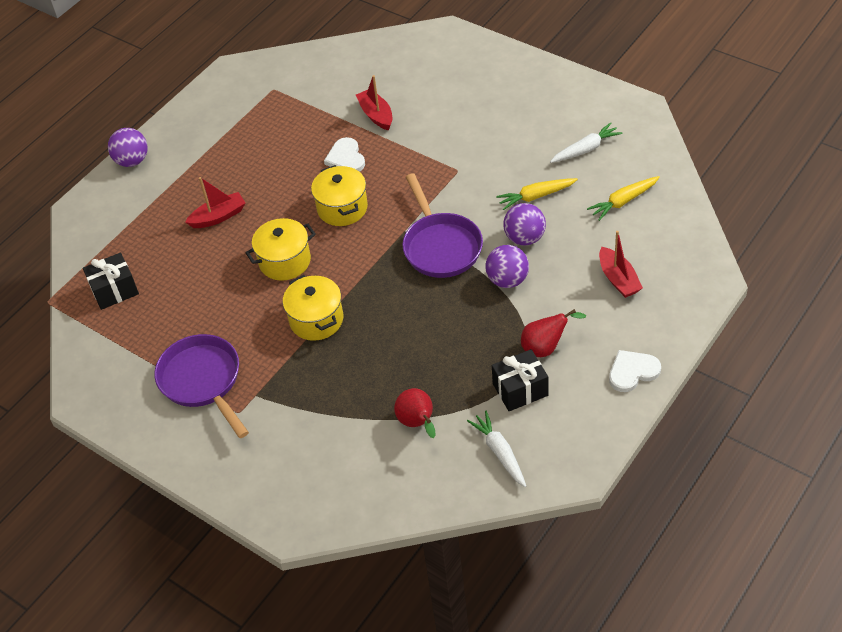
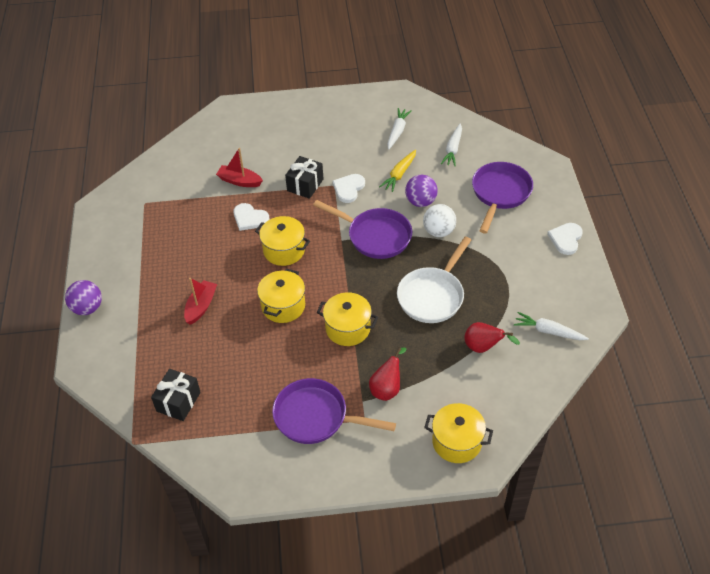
camera: 45 degrees left, 0 degrees up
purple ball [485,245,529,288] -> white ball [423,204,456,237]
black gift [492,349,548,411] -> black gift moved to [285,156,323,199]
red pear [521,309,586,357] -> red pear moved to [369,347,407,401]
yellow carrot [587,176,660,221] -> white carrot [441,123,462,166]
red boat [599,231,643,298] -> purple pan [472,162,533,234]
none -> white heart [332,174,365,203]
none -> white pan [397,237,471,323]
none -> yellow pot [424,403,493,463]

